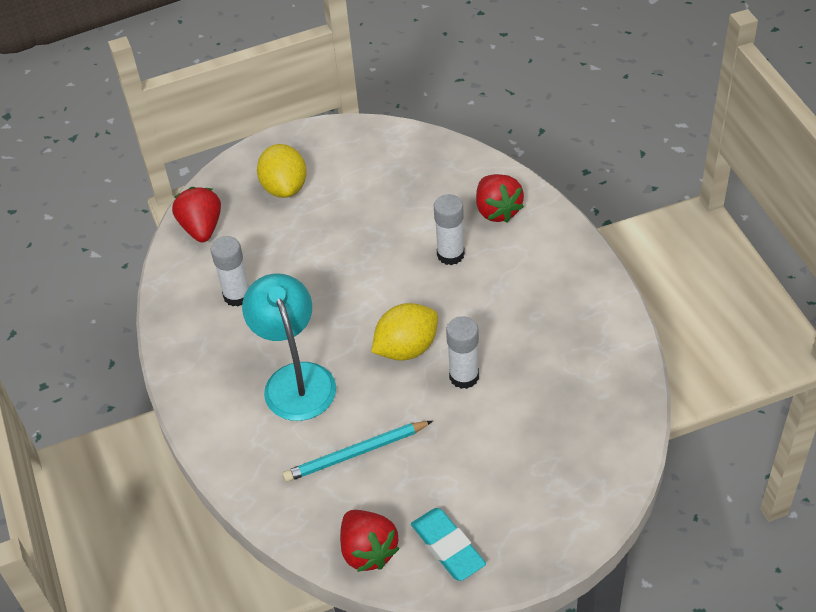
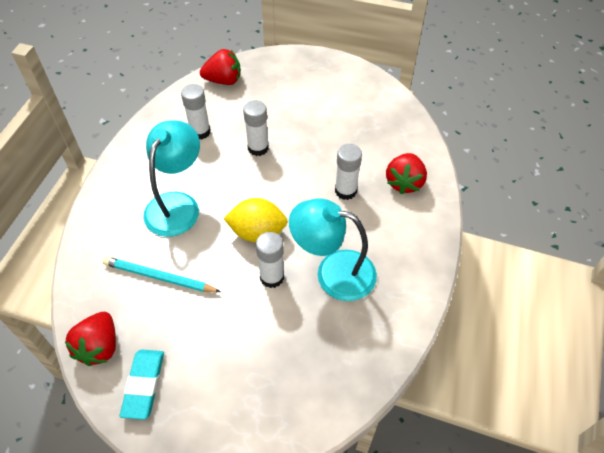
camera: 35 degrees right, 5 degrees up
red strawberry [172,187,221,242] -> red strawberry turned 60 degrees clockwise [200,49,241,85]
yellow lemon [257,144,307,198] -> none
none -> white glue stick [243,100,269,156]
none -> turquoise lamp [289,198,377,301]

